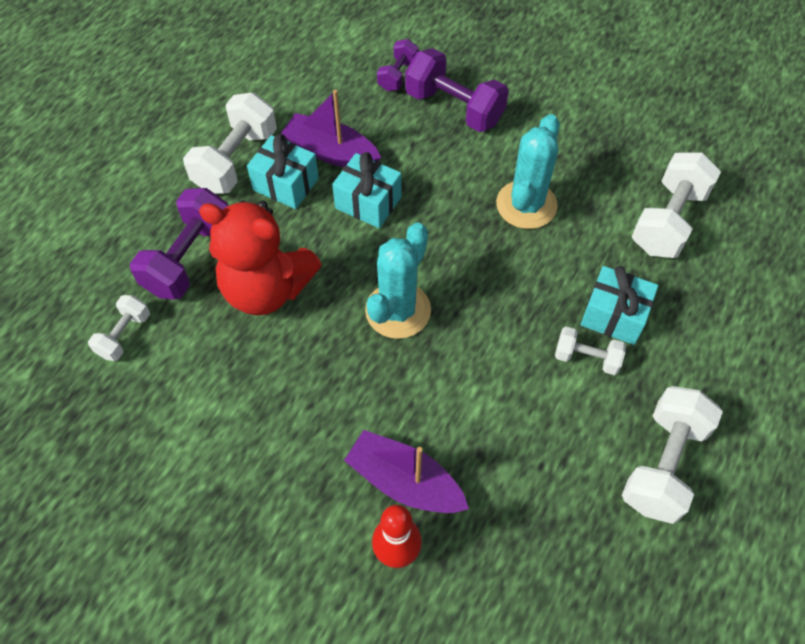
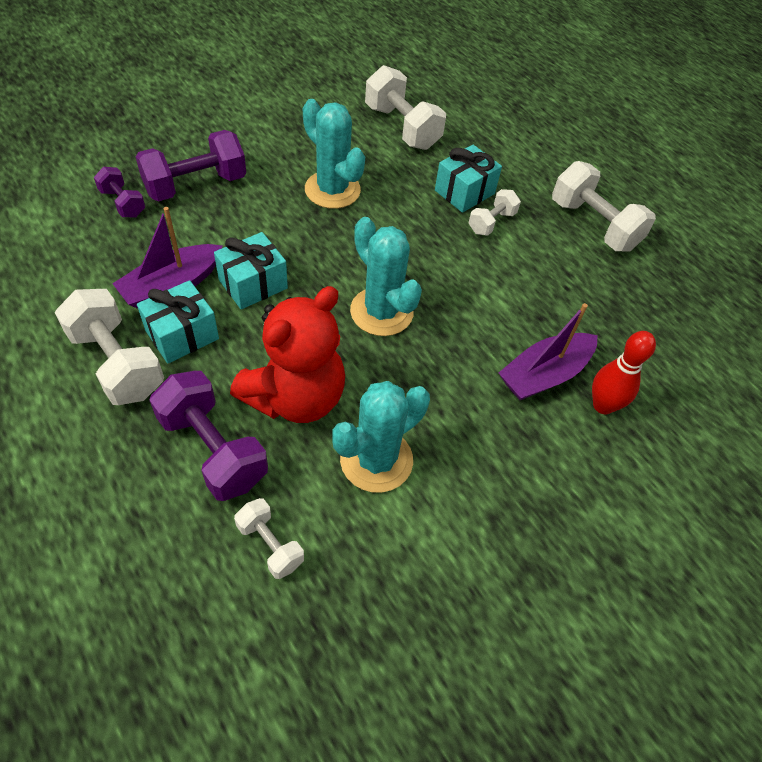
camera: 70 degrees left, 5 degrees down
none -> turquoise cactus [332,381,430,493]

